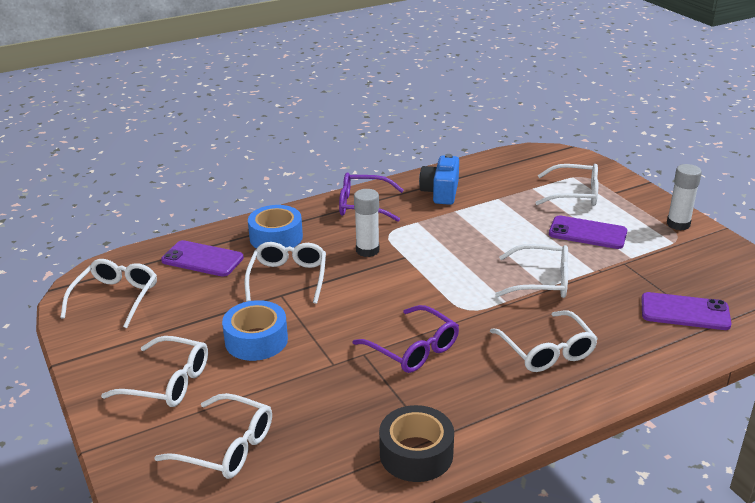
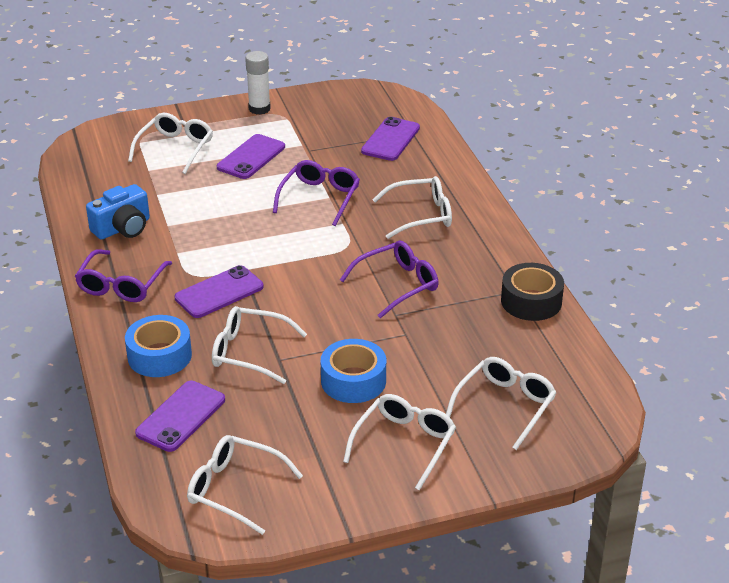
camera: 80 degrees left, 5 degrees up
white glue stick [354,189,379,257] -> purple phone [175,265,264,318]
blue camera [419,154,459,205] -> blue camera turned 60 degrees counterclockwise [86,184,150,240]
white glasses [495,244,568,298] -> purple glasses [273,160,360,226]

